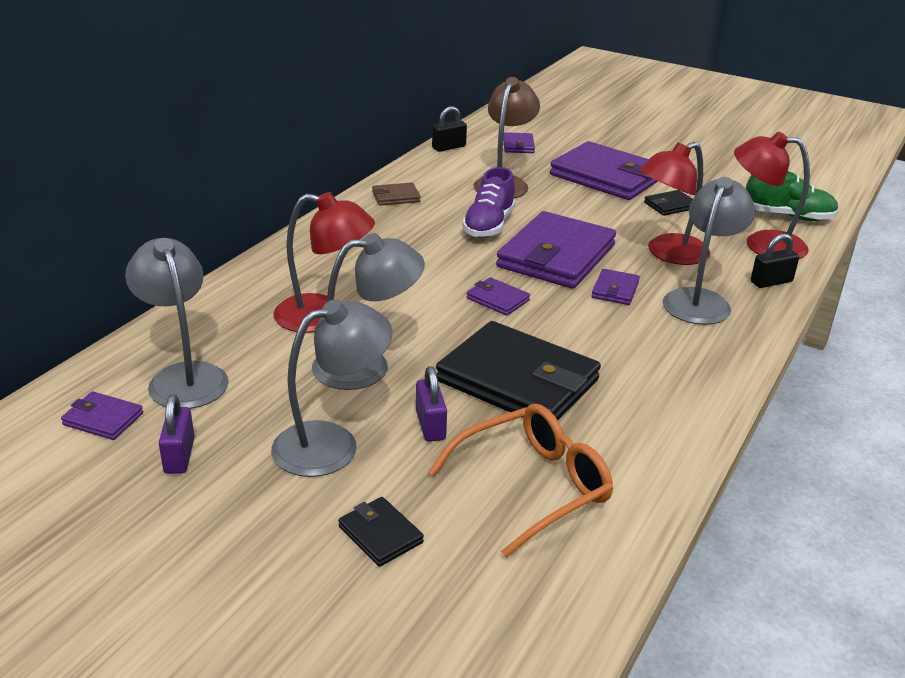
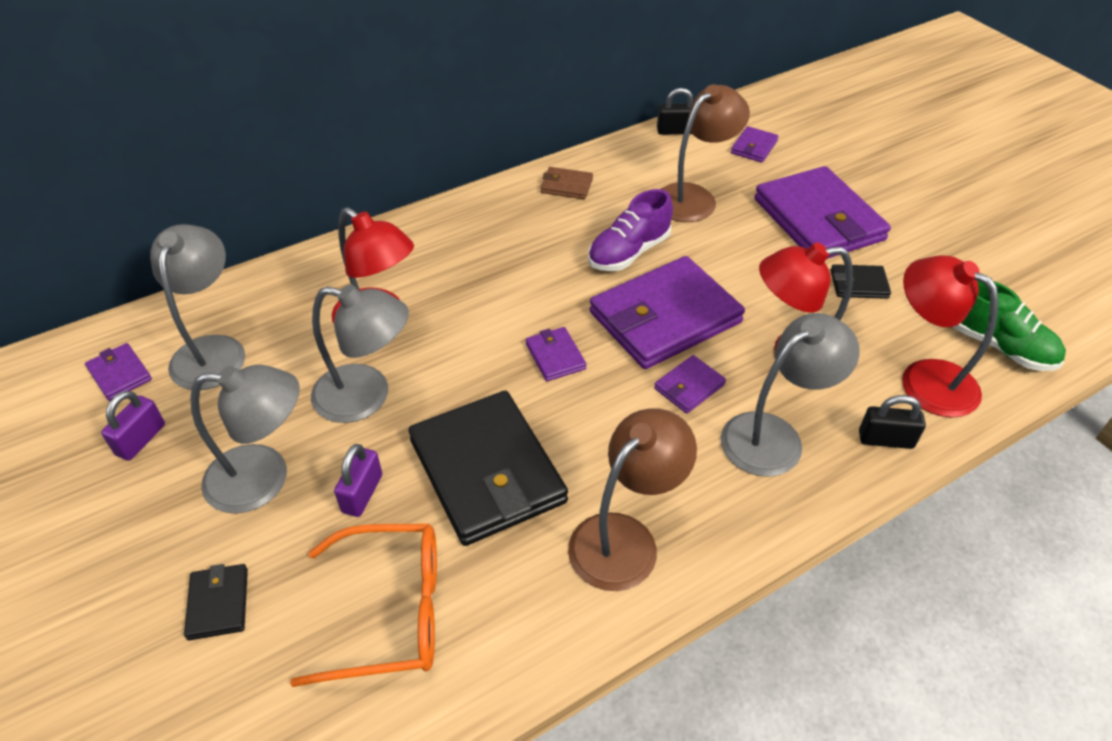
camera: 30 degrees right, 15 degrees up
none -> brown lamp [568,408,697,591]

